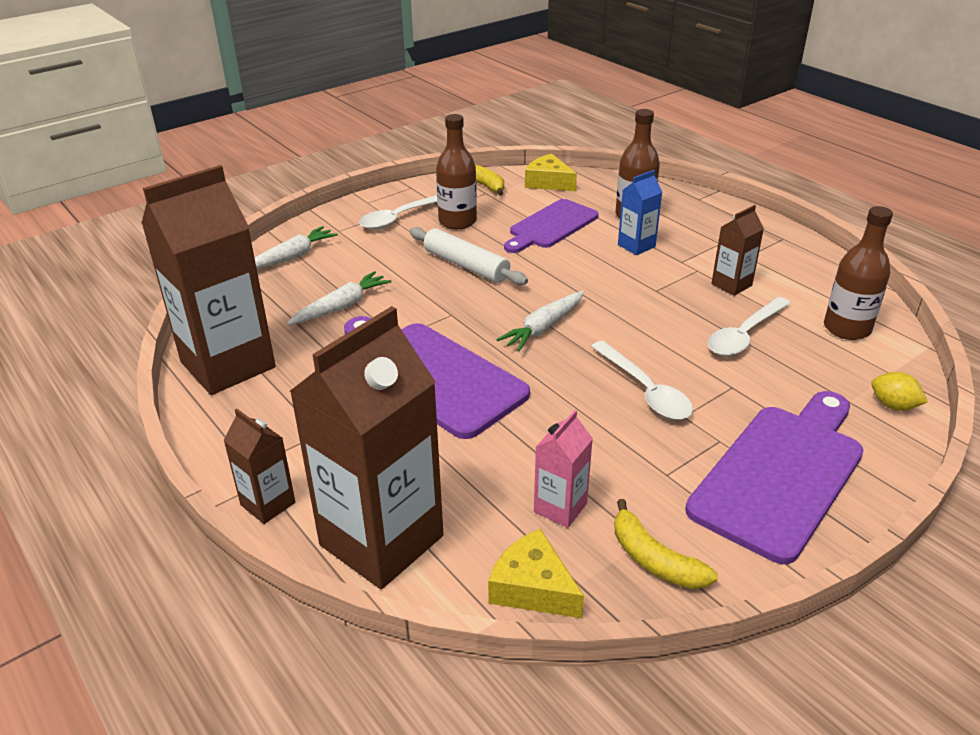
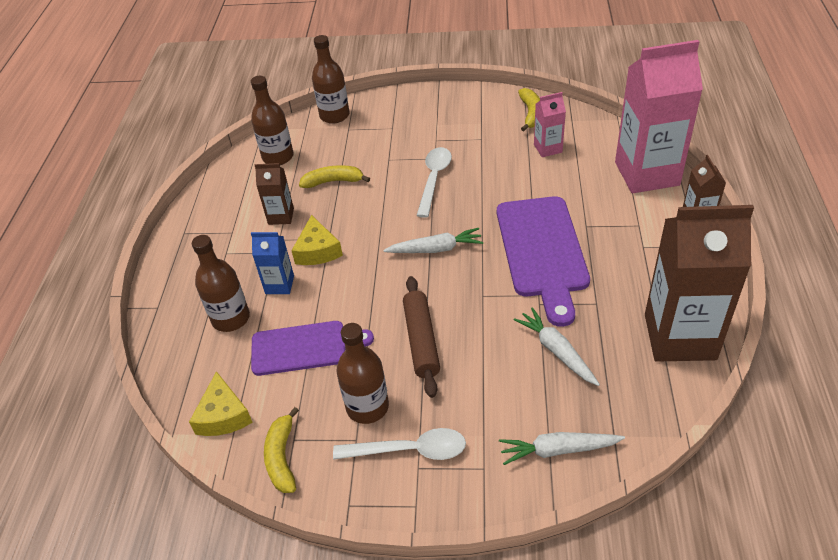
camera: 135 degrees left, 10 degrees up
white carrot [287,271,392,325] -> white carrot turned 60 degrees clockwise [513,307,600,386]
brown carton [289,306,443,589] -> pink carton [615,40,703,193]
white rolling pin [409,227,528,285] -> brown rolling pin [403,276,440,398]
yellow cheese [488,529,584,618] -> yellow cheese moved to [291,215,343,265]
purple cutting board [685,391,863,564] -> none
white spoon [708,297,791,356] -> yellow banana [299,165,370,188]
yellow lemon [871,372,928,411] -> brown bottle [312,35,350,124]

